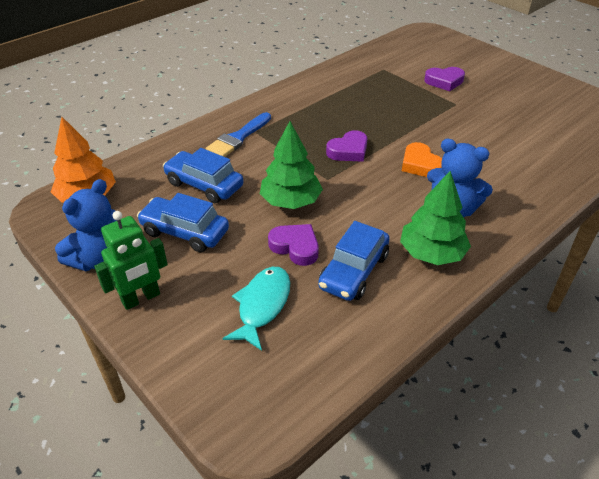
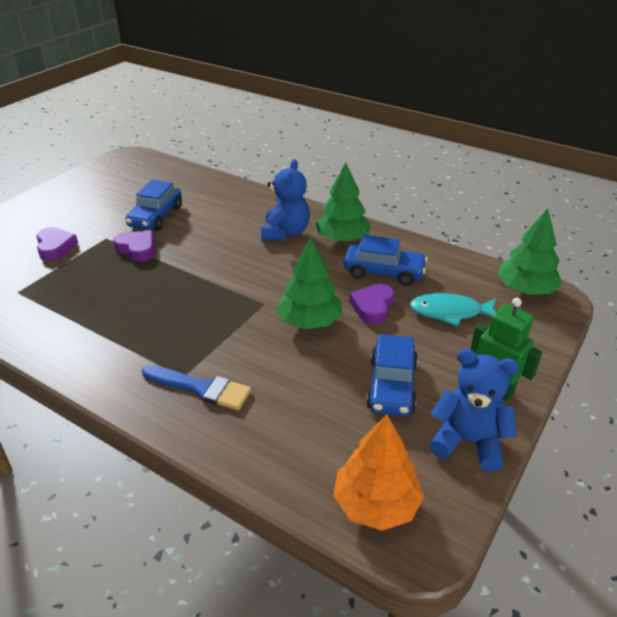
camera: 105 degrees left, 5 degrees down
blue car [163,148,244,203] -> blue car moved to [126,180,182,231]
purple heart [326,130,367,162] -> purple heart moved to [113,231,154,262]
orange heart [402,142,442,177] -> none
none -> green tree [498,208,562,295]

